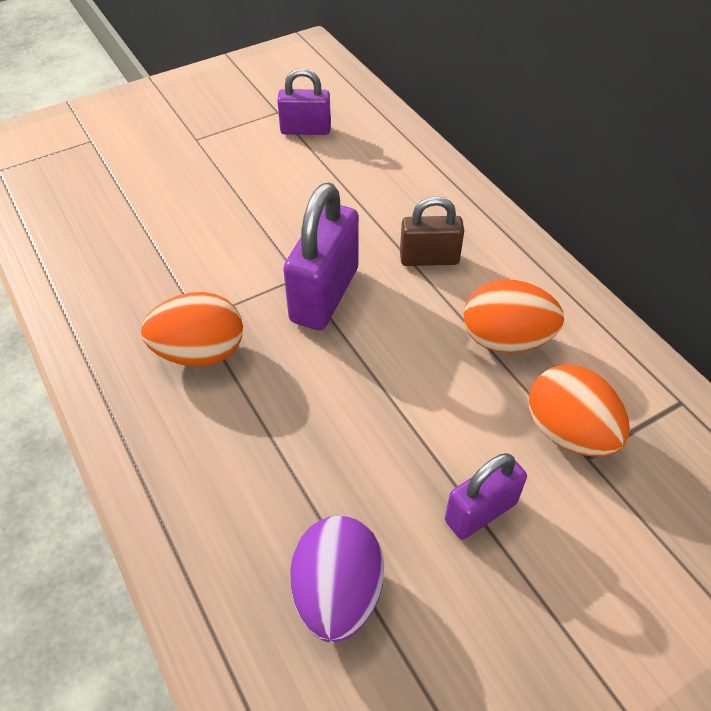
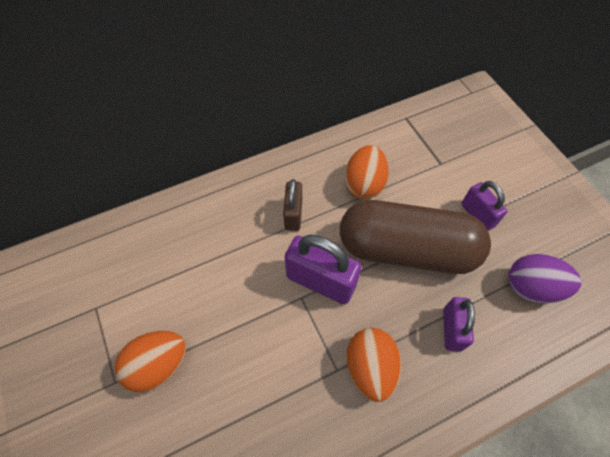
camera: 85 degrees left, 10 degrees up
purple padlock [277,68,331,135] -> purple padlock moved to [443,297,475,352]
orange egg [529,364,630,457] -> orange egg moved to [115,331,186,392]
none -> brown capsule [340,200,491,274]

